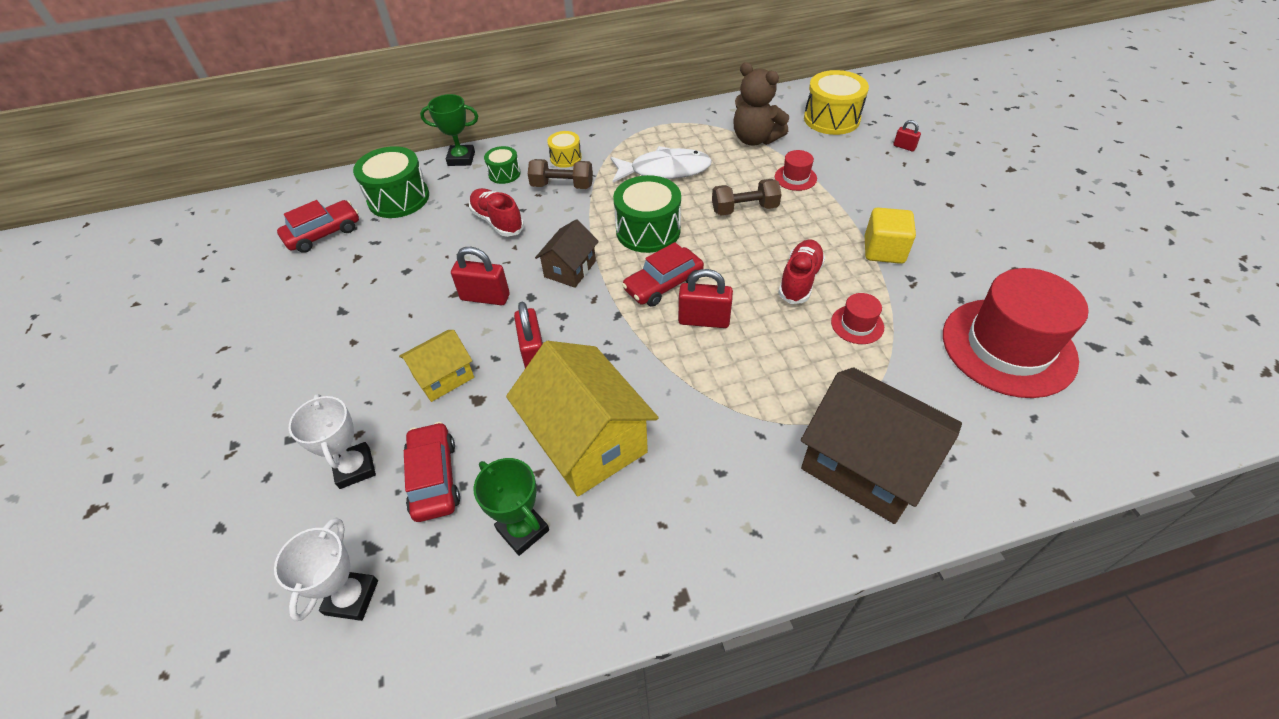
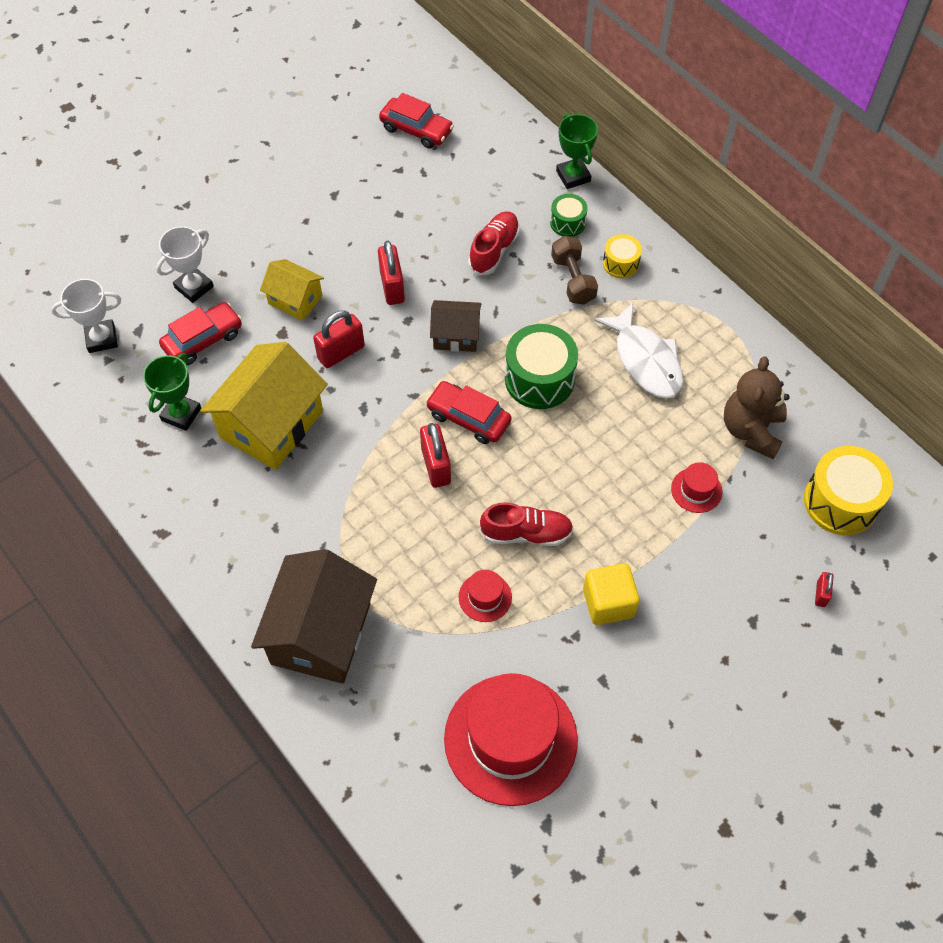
camera: 65 degrees right, 10 degrees up
green drum [353,146,429,218] -> none
brown dumbbell [712,179,781,215] -> none

